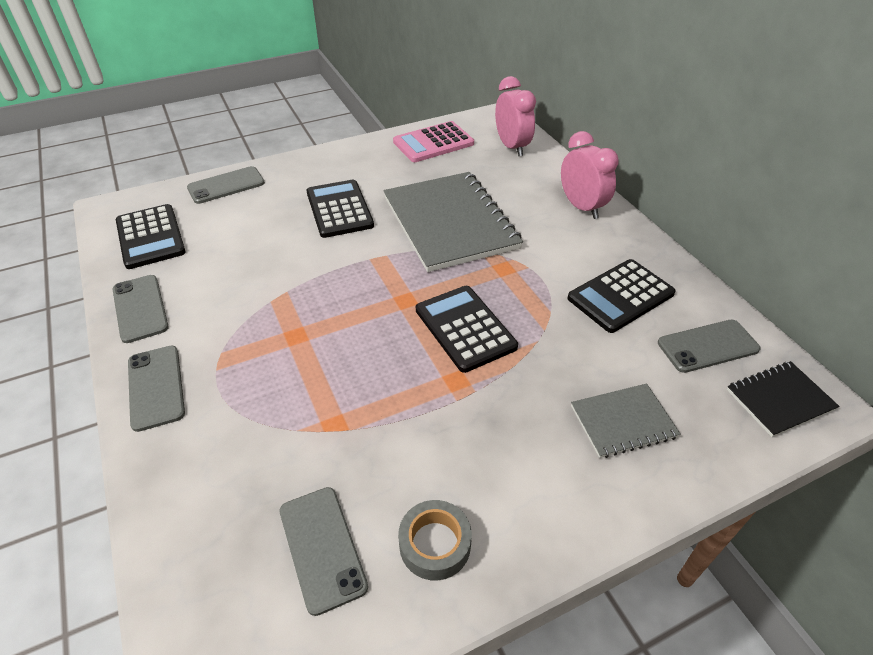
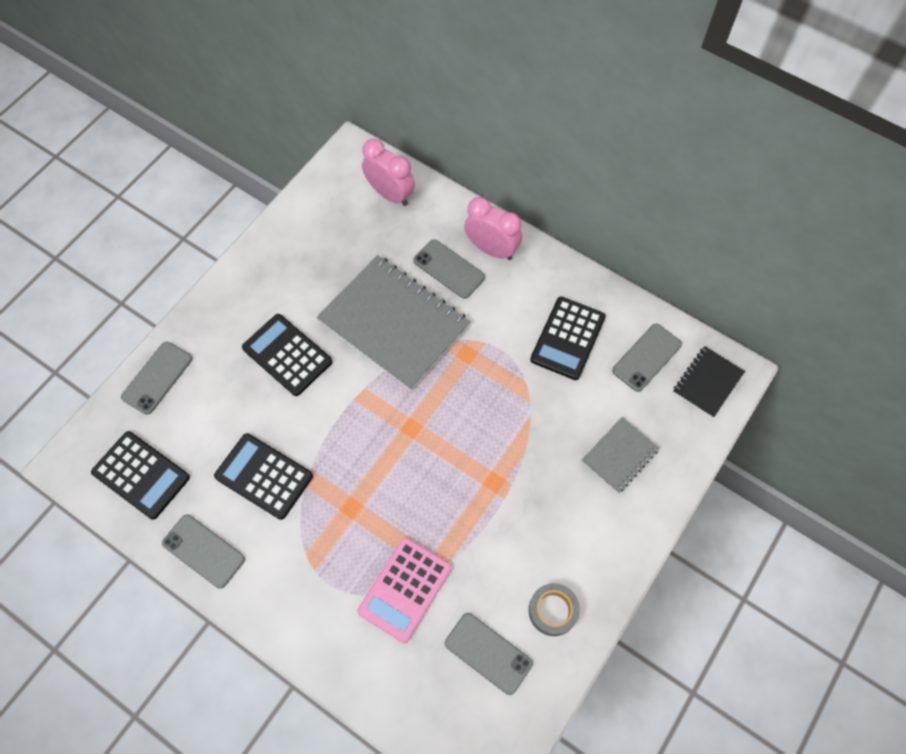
camera: 30 degrees left, 20 degrees up
grey phone [128,346,185,432] -> grey phone moved to [413,239,485,299]
pink calculator [393,121,474,162] -> pink calculator moved to [357,537,451,643]
black calculator [416,286,518,373] -> black calculator moved to [214,433,313,520]

